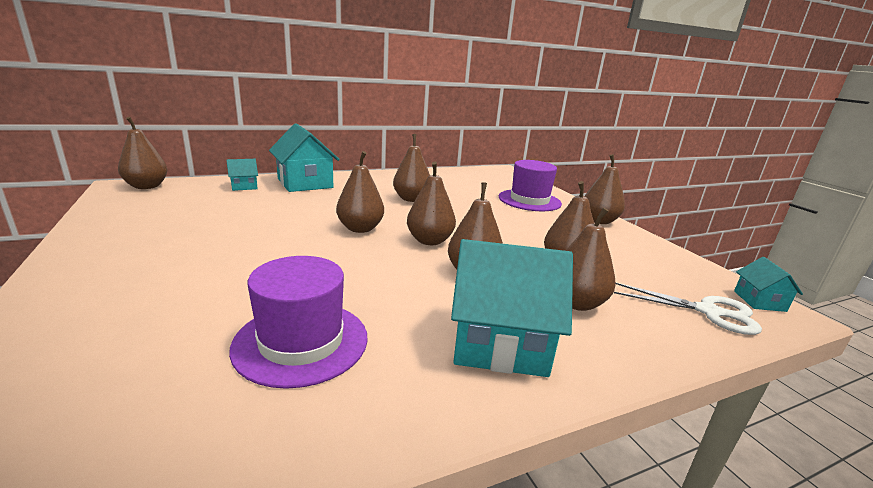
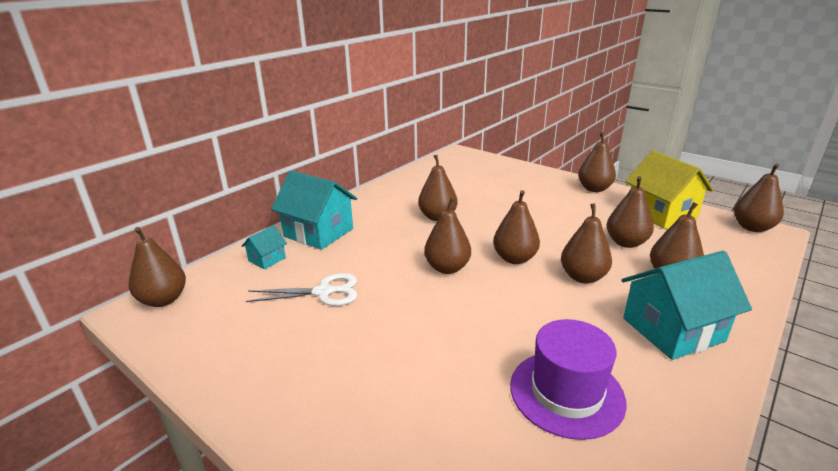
camera: 25 degrees left, 5 degrees up
purple hat [499,160,562,211] -> none
white scissors [614,283,762,335] -> white scissors moved to [246,273,357,306]
turquoise house [734,257,803,312] -> brown pear [734,163,784,232]
none -> yellow house [625,151,713,229]

